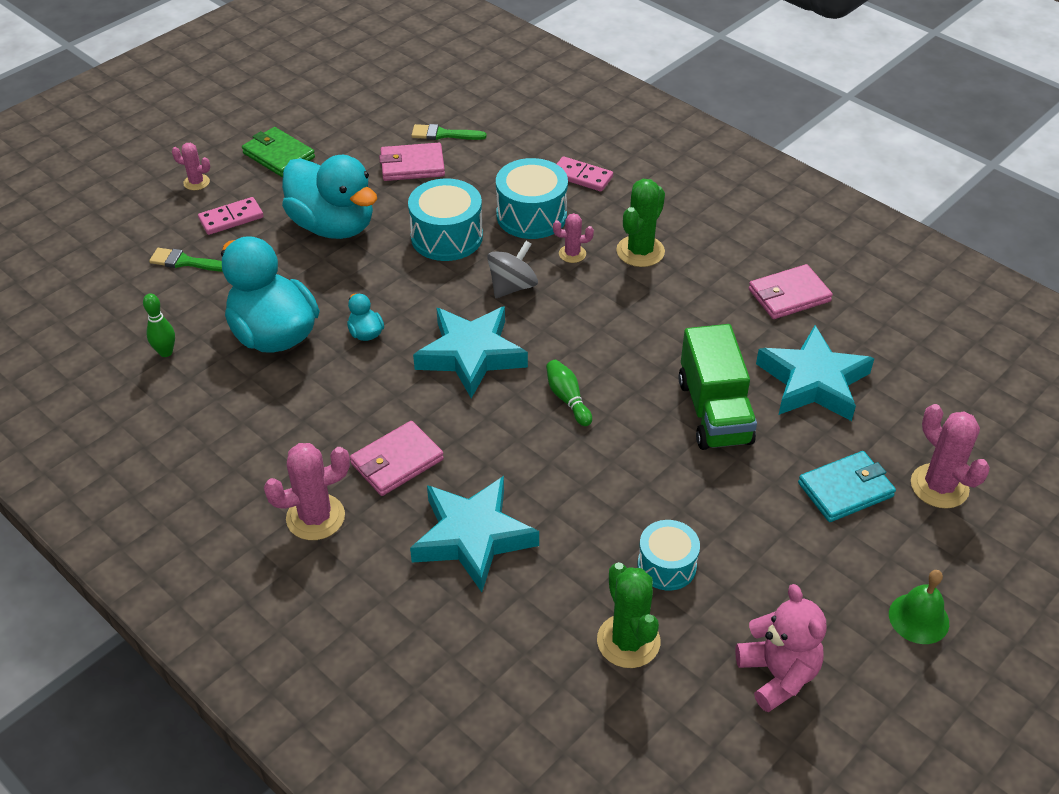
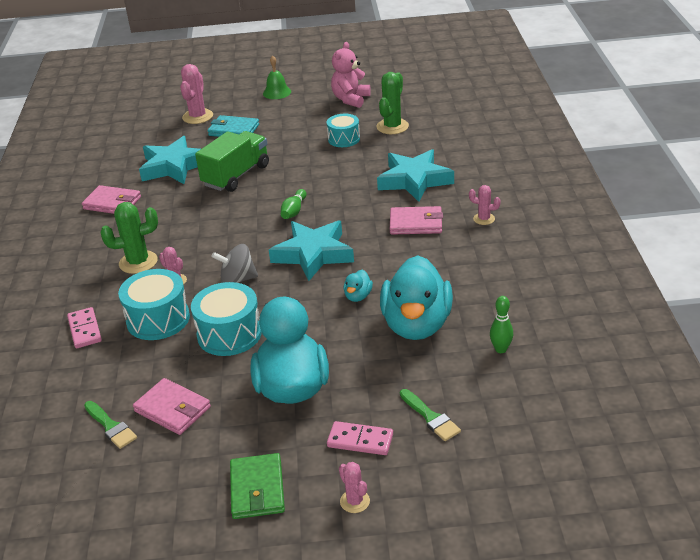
camera: 135 degrees left, 10 degrees down
pink cactus [264,443,350,540] -> pink cactus [469,185,501,225], size x0.57

